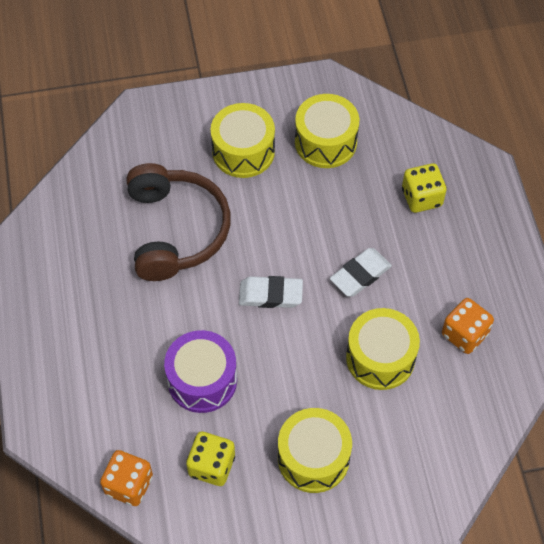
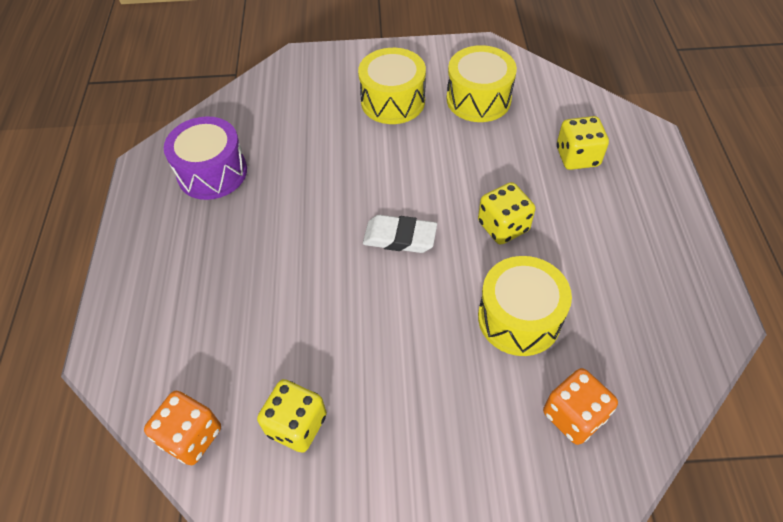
camera: 10 degrees right, 5 degrees down
brown headphones [127,163,231,281] -> none
purple drum [164,330,237,413] -> purple drum moved to [164,116,247,200]
yellow drum [278,408,352,493] -> none
white eraser [330,248,392,297] -> yellow dice [478,182,536,245]
orange dice [442,298,494,354] -> orange dice moved to [543,368,618,445]

